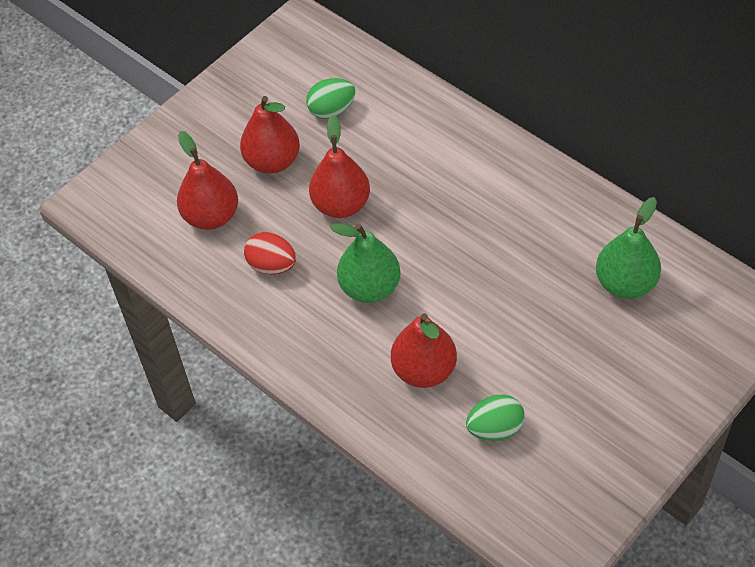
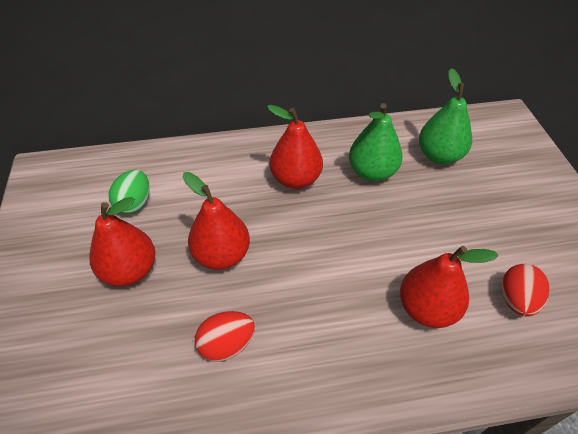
camera: 55 degrees left, 5 degrees down
red pear [177,131,238,230] -> red pear moved to [267,105,323,189]
green pear [330,223,401,303] -> green pear moved to [349,103,403,182]
green egg [466,395,524,441] -> red egg [502,264,550,317]

